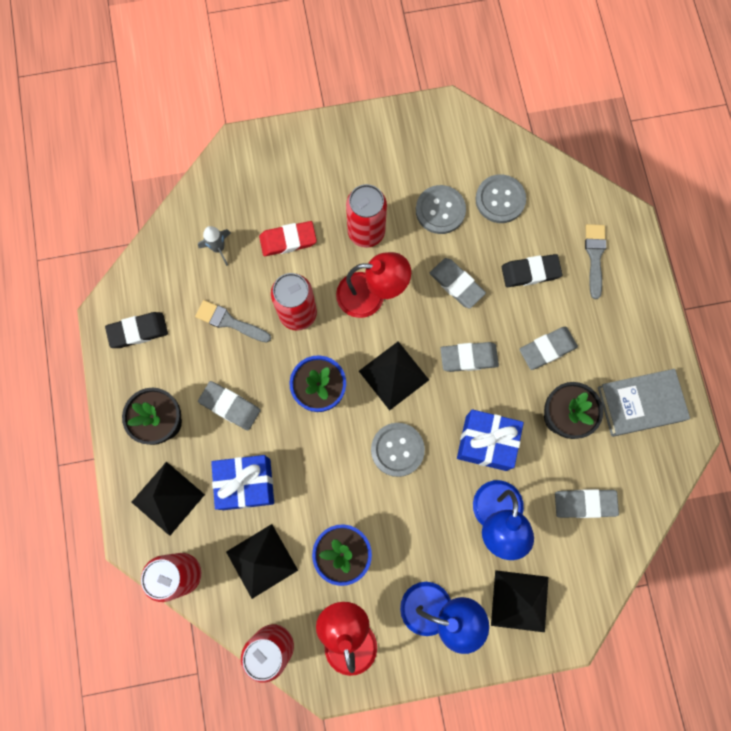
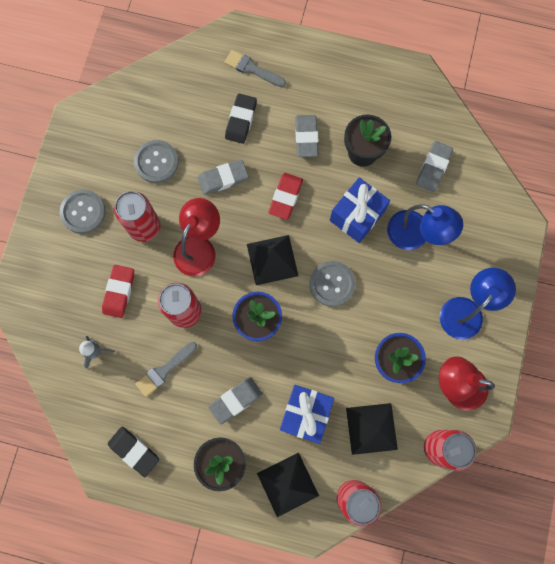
camera: 65 degrees left, 0 degrees up
black eraser [105,312,168,348] -> black eraser turned 60 degrees counterclockwise [108,427,159,477]
grey eraser [440,342,499,372] -> red eraser [268,173,303,220]
grey button [475,174,526,223] -> grey button moved to [60,190,106,234]
black pyramid [491,570,548,632] -> none
grey book [598,369,690,437] -> none

